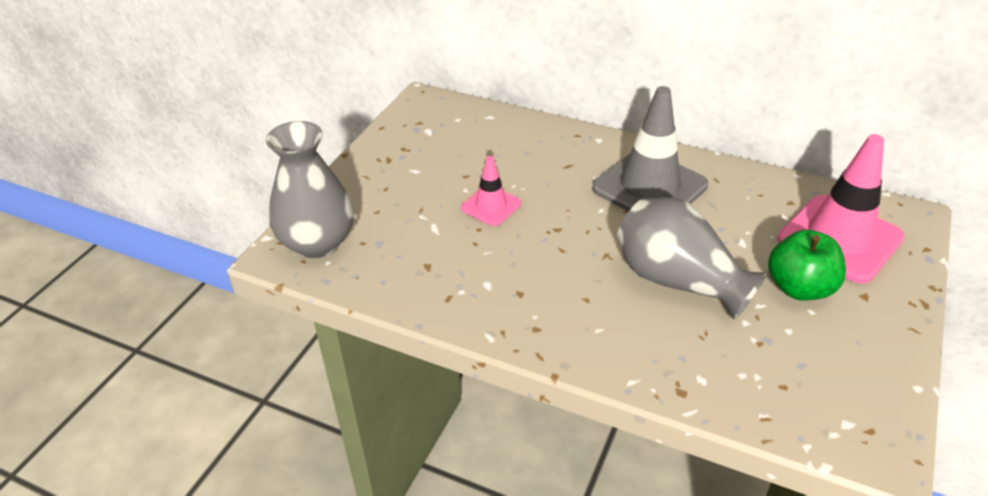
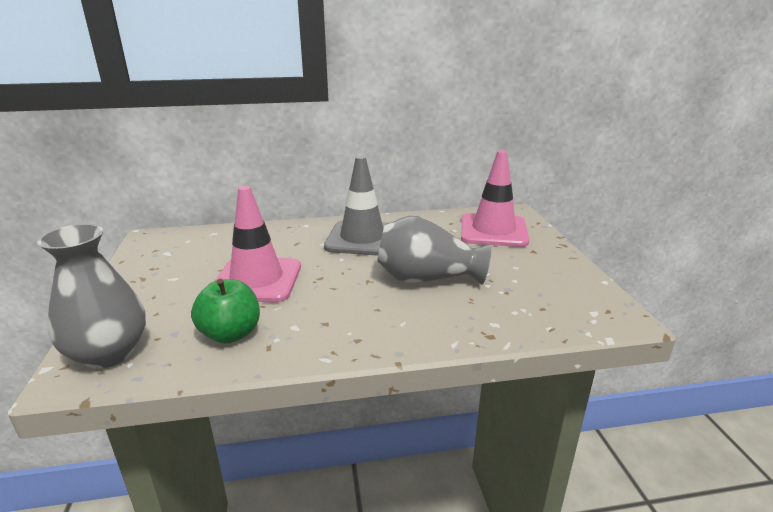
camera: 35 degrees left, 15 degrees down
pink traffic cone [461,156,521,226] -> pink traffic cone [215,186,301,302], size x1.93
green apple [768,230,846,301] -> green apple moved to [191,279,260,344]

